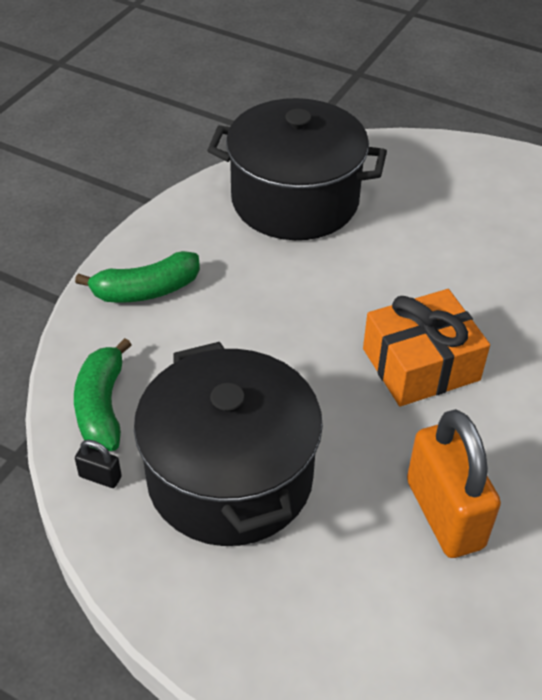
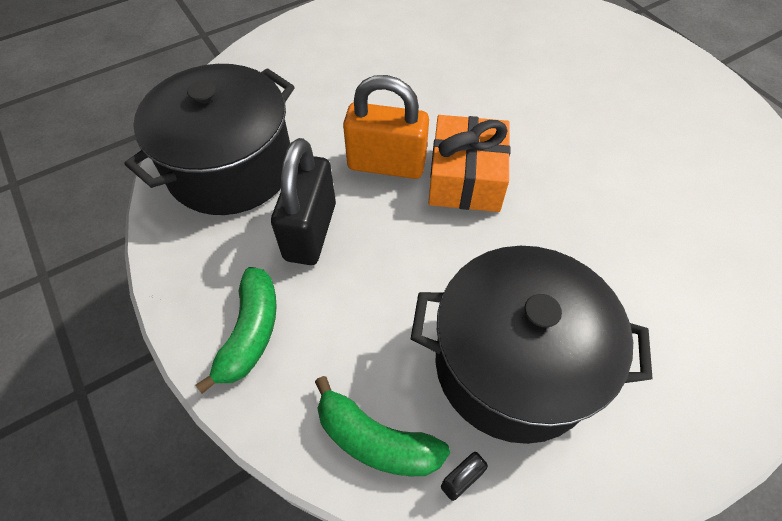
camera: 60 degrees left, 10 degrees up
orange padlock [407,409,501,558] -> orange padlock moved to [343,75,429,179]
none -> black padlock [271,138,336,265]

